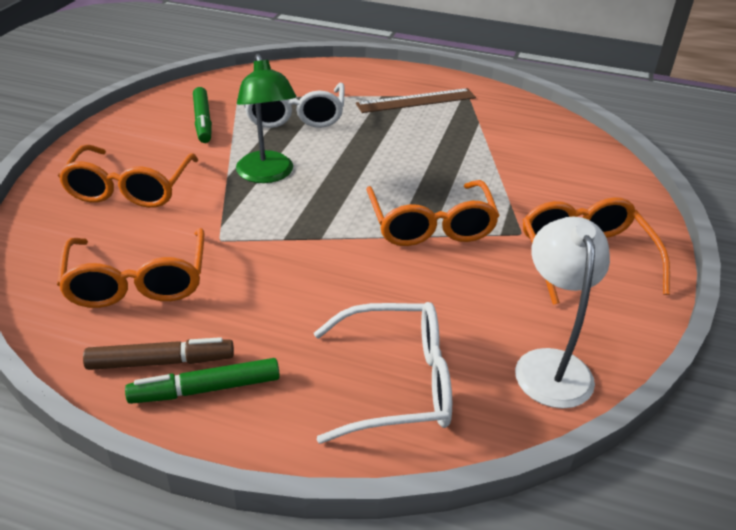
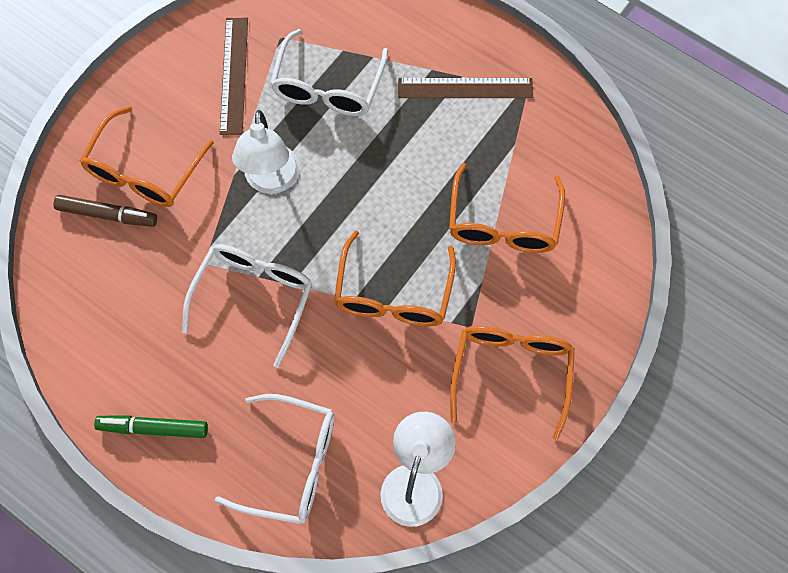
camera: 20 degrees right, 30 degrees up
orange glasses [57,228,205,308] -> orange glasses moved to [449,163,565,253]
brown marker [83,337,234,370] -> brown marker moved to [53,195,157,227]
green marker [193,87,212,143] -> brown ruler [220,18,248,135]
green lamp [236,54,296,183] -> white lamp [232,110,300,194]
none -> white glasses [182,244,312,368]

